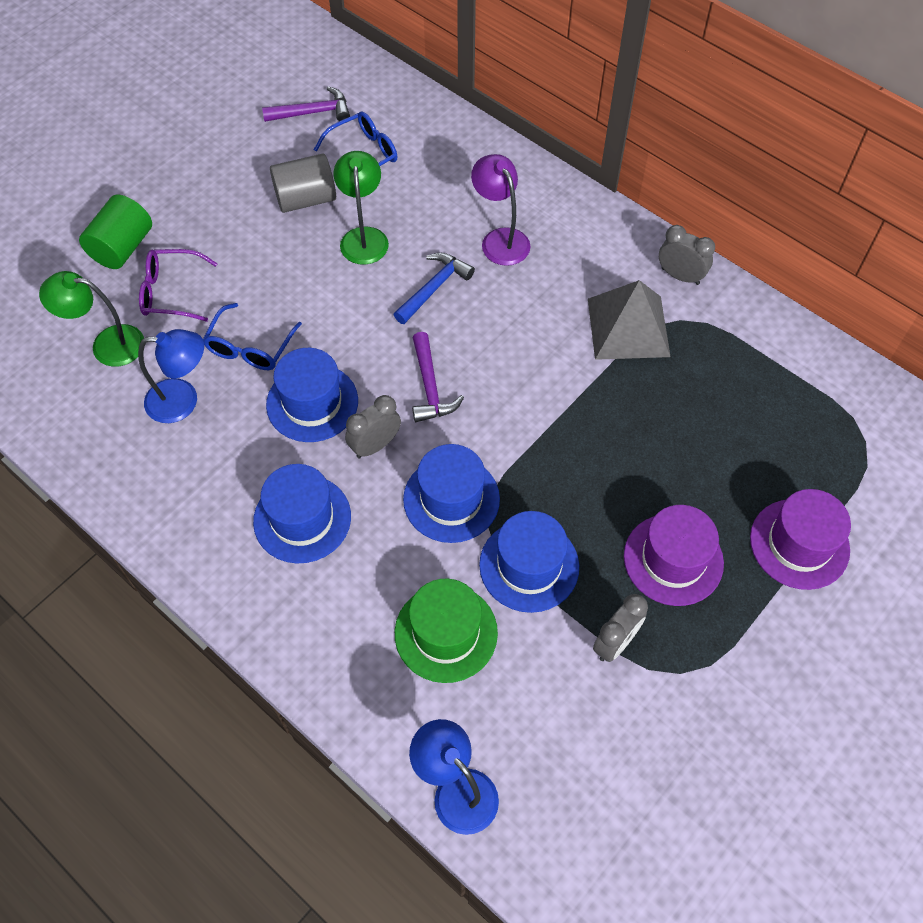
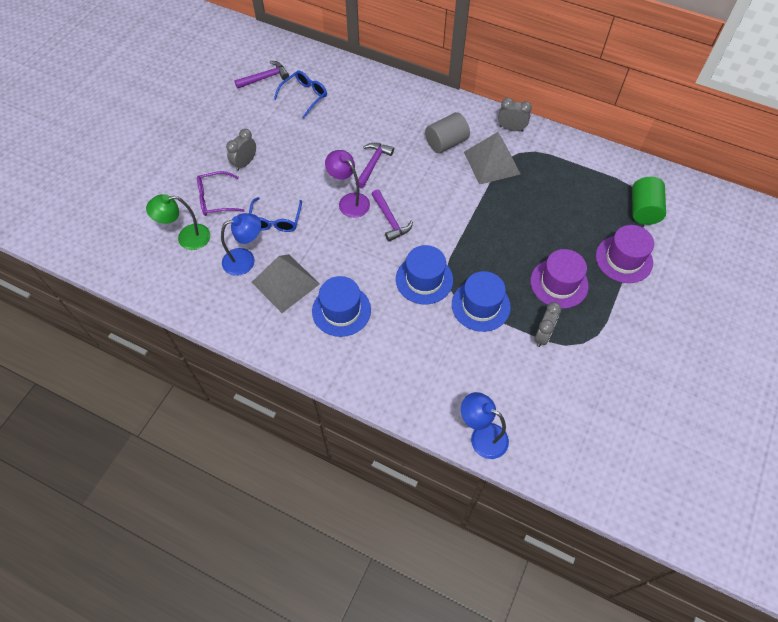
camera: 15 degrees left, 0 degrees up
green cylinder [79,194,152,269] -> green cylinder moved to [632,177,666,225]
blue hat [266,348,358,442] -> none
grey cylinder [270,153,336,213] -> grey cylinder moved to [425,112,470,153]
green lamp [333,151,389,265] -> none
grey clock [345,395,401,458] -> grey clock moved to [226,129,256,171]
blue hammer [393,253,475,324] -> purple hammer [358,143,394,188]
green hat [395,579,498,683] -> none
purple lamp [471,154,531,266] -> purple lamp moved to [325,150,370,218]
none -> grey pyramid [251,254,320,313]

